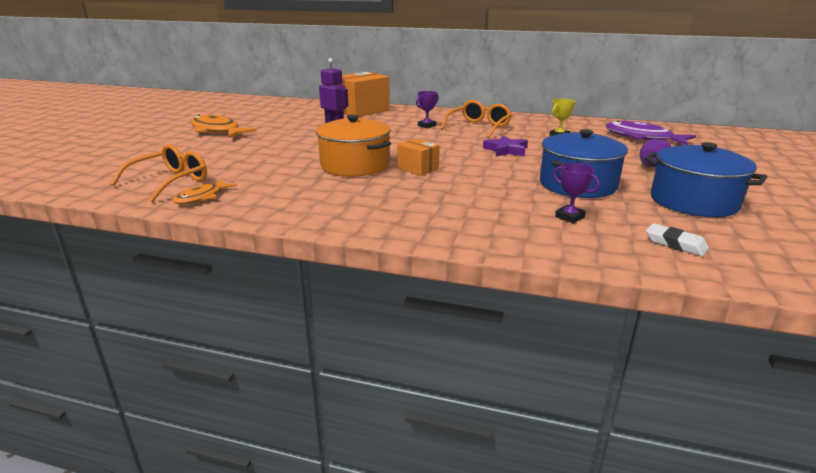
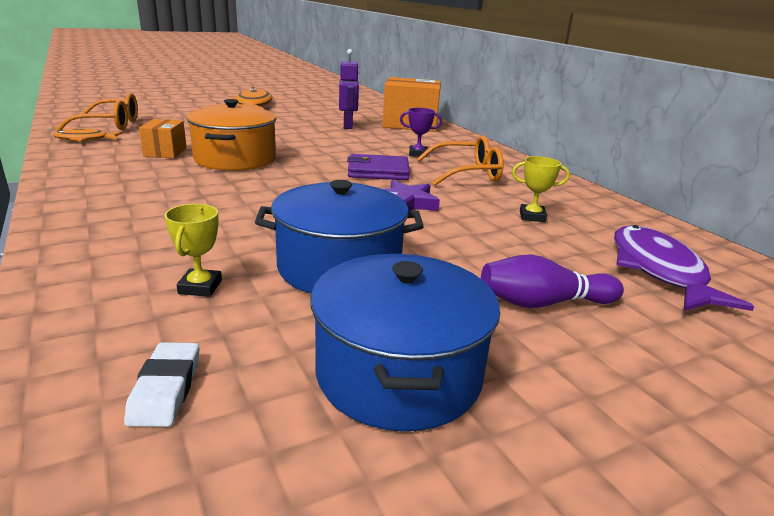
camera: 45 degrees right, 0 degrees up
orange box [397,138,440,176] -> orange box moved to [139,119,187,158]
purple trophy [553,163,600,223] -> yellow trophy [164,204,222,297]
none -> purple wallet [347,154,410,180]

